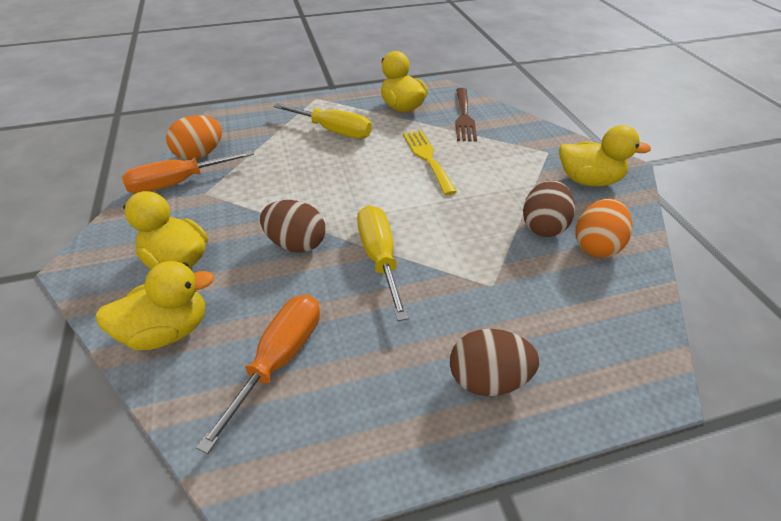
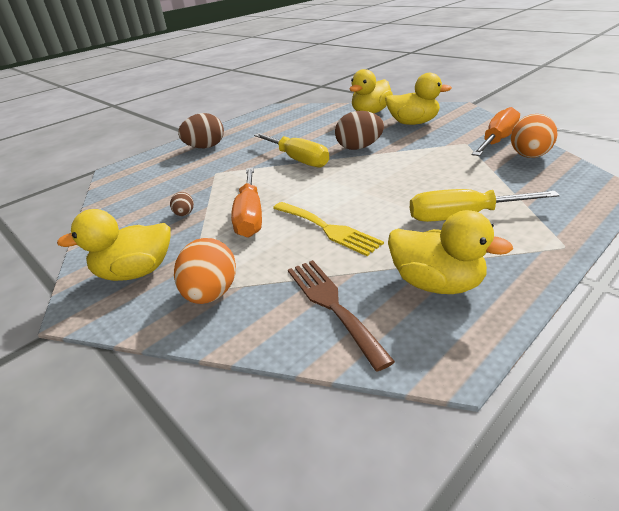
camera: 155 degrees right, 10 degrees down
orange screwdriver [196,295,320,454] -> orange screwdriver moved to [231,167,262,238]
brown egg [523,180,575,237] -> brown egg [170,192,194,216], size x0.52
orange egg [575,199,632,258] -> orange egg moved to [174,238,236,304]

